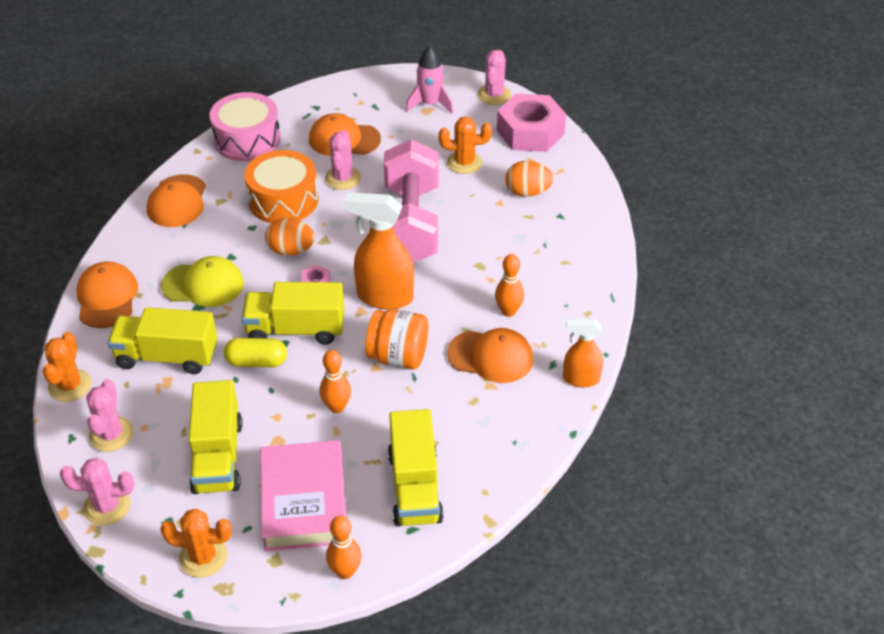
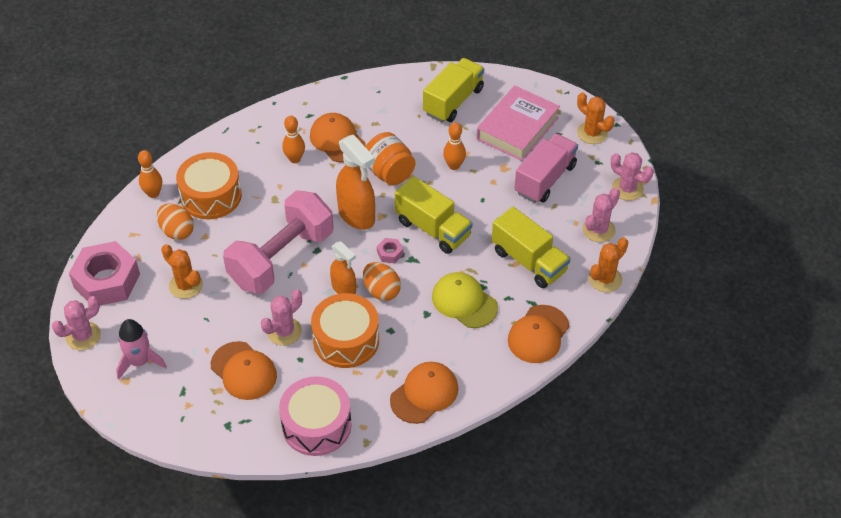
camera: 140 degrees left, 5 degrees up
yellow truck [189,380,243,494] -> pink truck [514,133,578,203]
yellow capsule [224,338,287,367] -> none
orange bowling pin [326,516,362,579] -> orange bowling pin moved to [138,150,162,198]
orange spray bottle [563,319,603,387] -> orange spray bottle moved to [330,241,356,294]
none -> orange drum [176,152,242,219]

